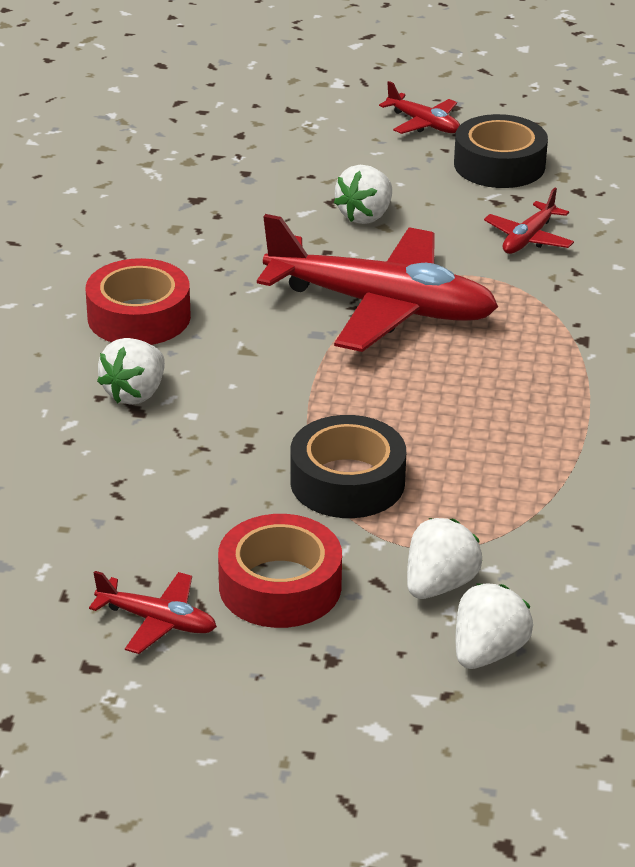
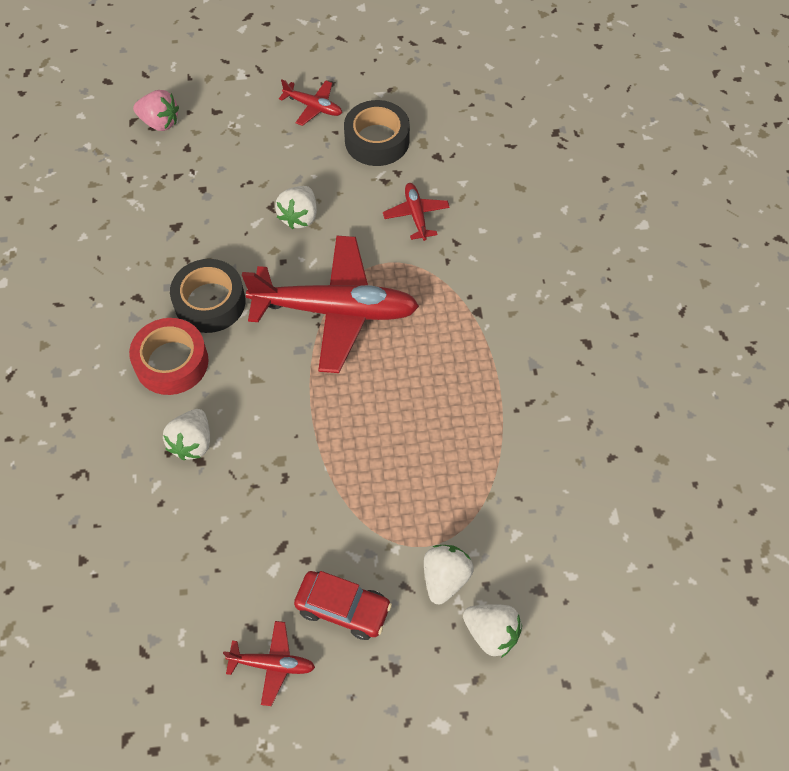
camera: 15 degrees left, 25 degrees up
red tape [218,514,342,628] -> red car [294,571,392,640]
black tape [290,415,406,518] -> black tape moved to [170,259,245,333]
white strawberry [456,583,533,669] -> white strawberry turned 105 degrees clockwise [463,604,522,658]
red plane [484,188,574,254] -> red plane turned 150 degrees clockwise [383,183,450,241]
none -> pink strawberry [133,90,179,131]

